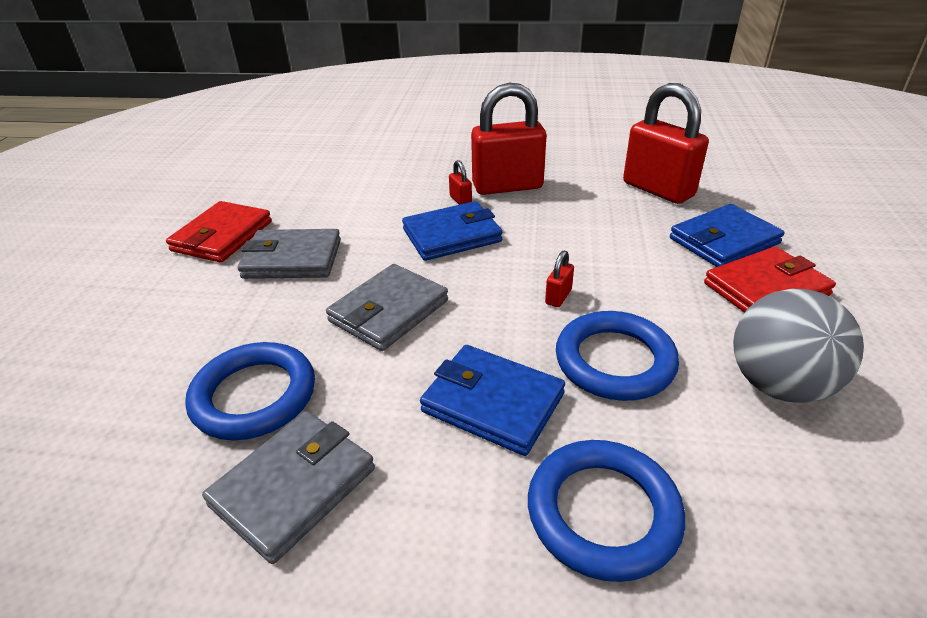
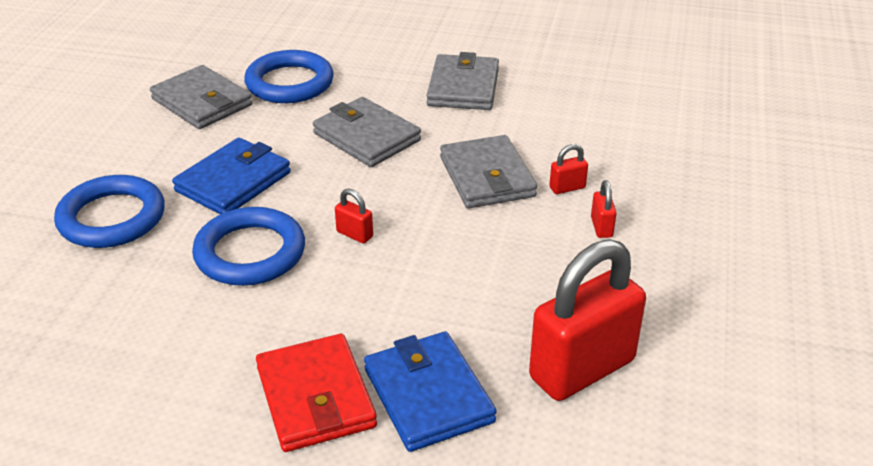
camera: 95 degrees right, 0 degrees up
red wallet [166,201,272,263] -> none
blue wallet [402,201,502,261] -> grey wallet [440,135,537,208]
red padlock [471,83,547,195] -> red padlock [591,180,616,238], size x0.40
grey ball [733,289,864,403] -> none

